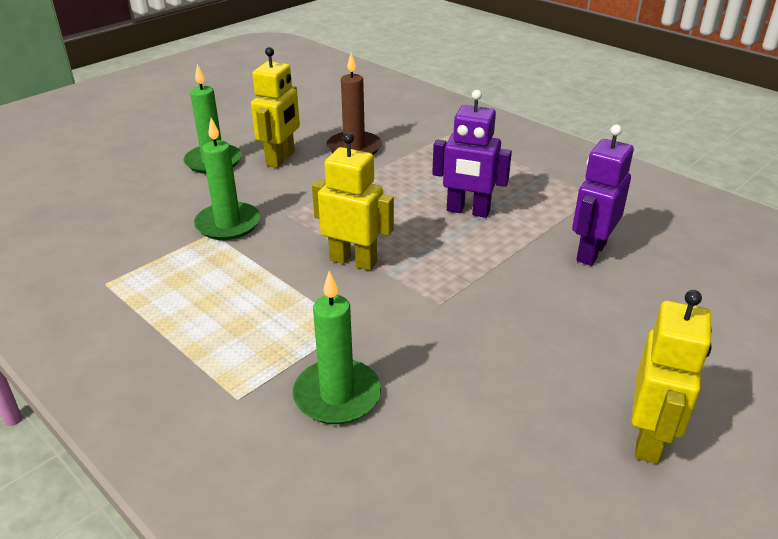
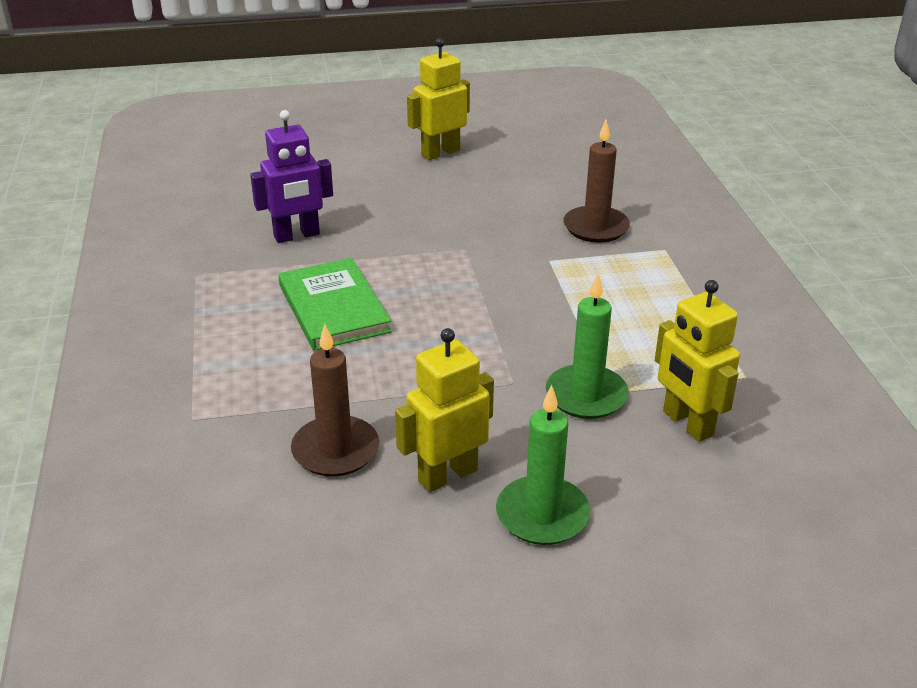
camera: 145 degrees left, 0 degrees up
green candle [293,271,381,424] -> brown candle [563,120,630,243]
yellow robot [312,132,394,271] -> yellow robot moved to [655,280,740,442]
purple robot [432,90,512,218] -> green book [278,258,392,351]

